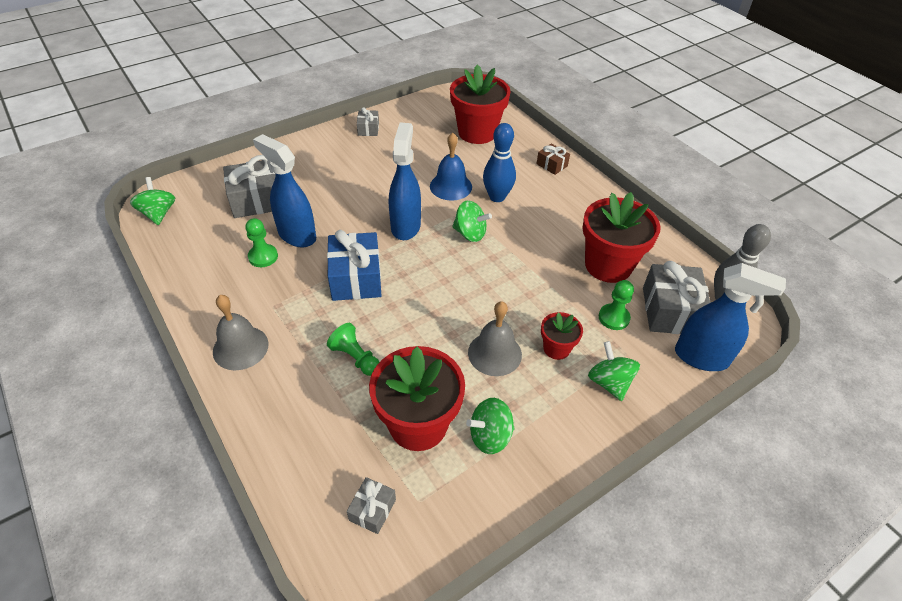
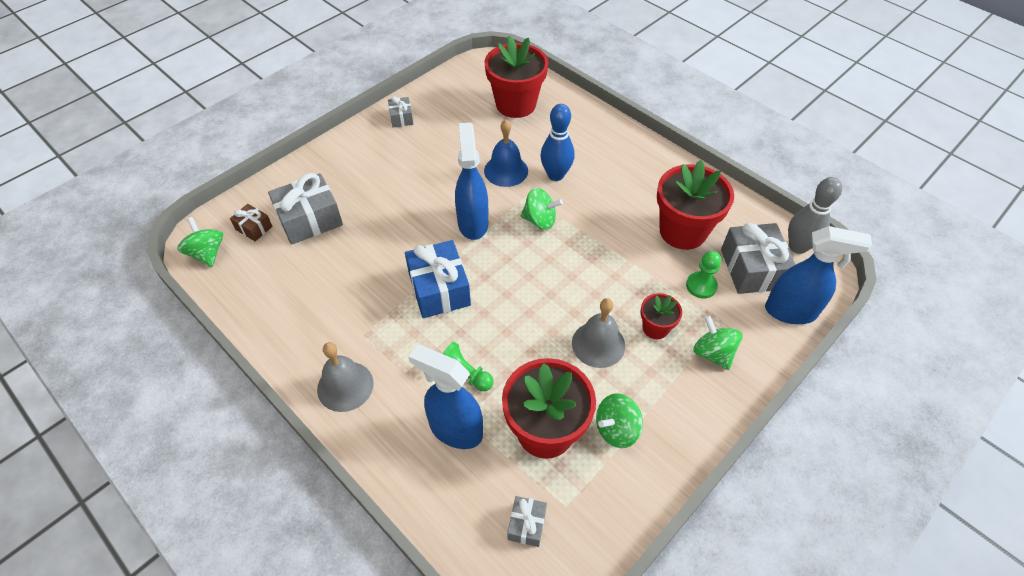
camera: 10 degrees left, 5 degrees up
green pawn [245,218,278,267] -> none
blue spray bottle [253,134,316,247] -> blue spray bottle moved to [408,345,483,449]
brown gift [537,144,570,175] -> brown gift moved to [230,204,272,241]

